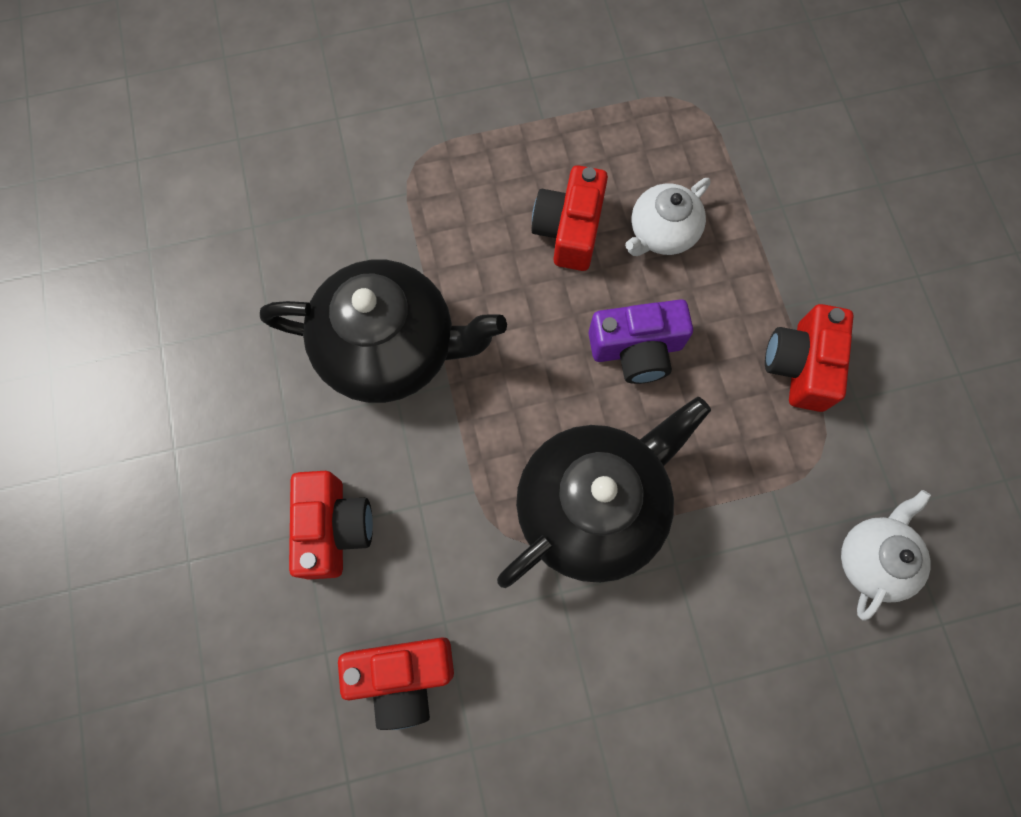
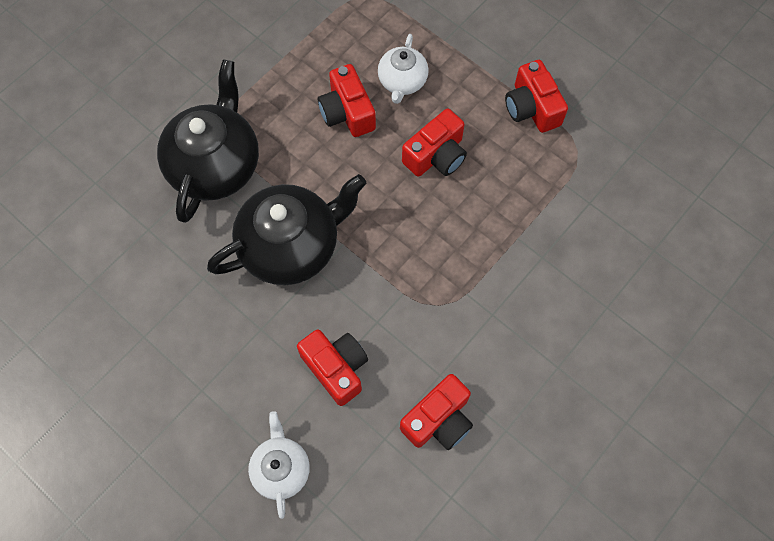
camera: 35 degrees left, 5 degrees down
black teapot [497,397,711,588] -> black teapot moved to [157,60,259,223]
purple camera [588,299,693,384] -> red camera [402,109,467,177]
white teapot [841,490,931,621] -> white teapot moved to [248,411,310,519]

